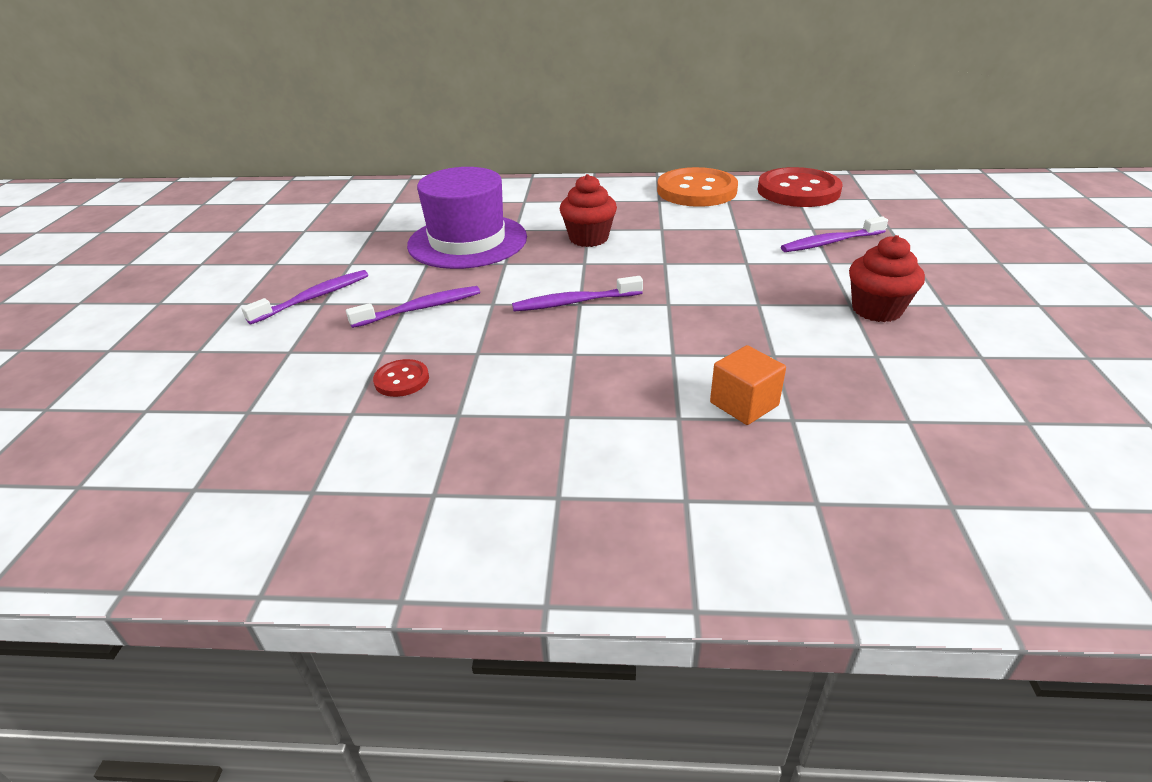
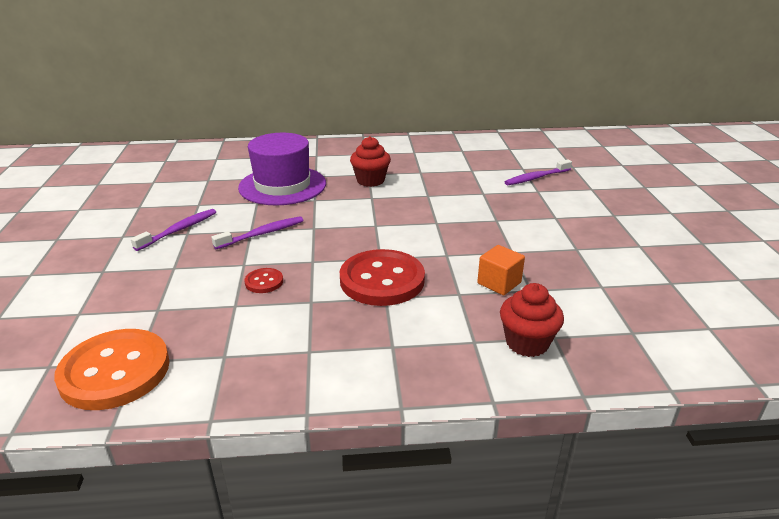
camera: 10 degrees left, 5 degrees down
purple toothbrush [512,276,643,312] -> none
orange button [657,167,738,207] -> orange button moved to [54,329,170,410]
red button [758,167,842,207] -> red button moved to [340,249,425,306]
red cupcake [849,235,925,322] -> red cupcake moved to [500,283,564,357]

